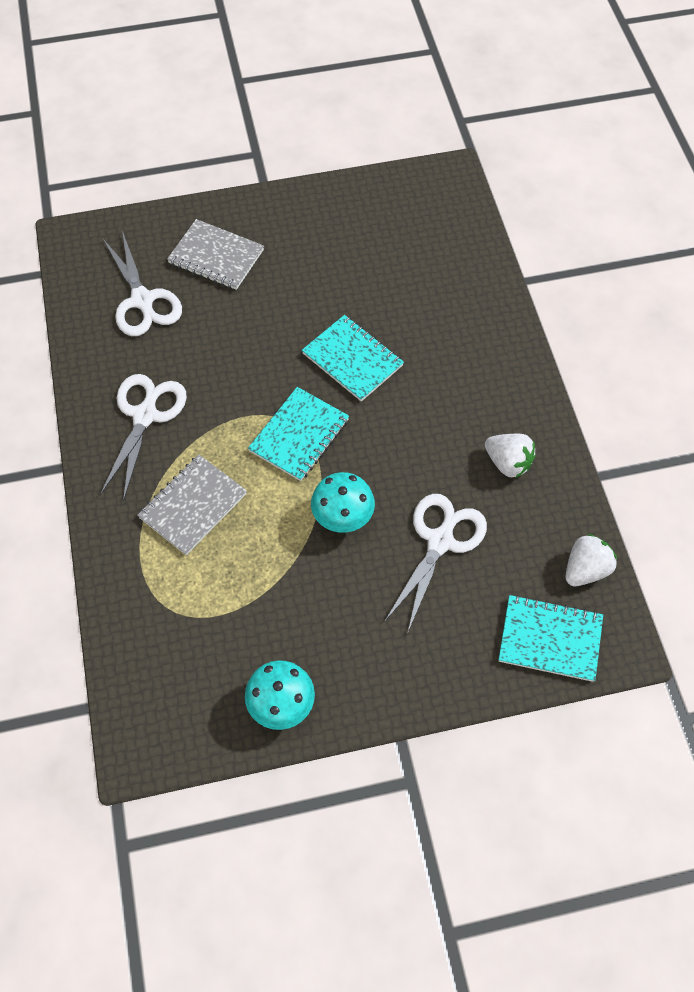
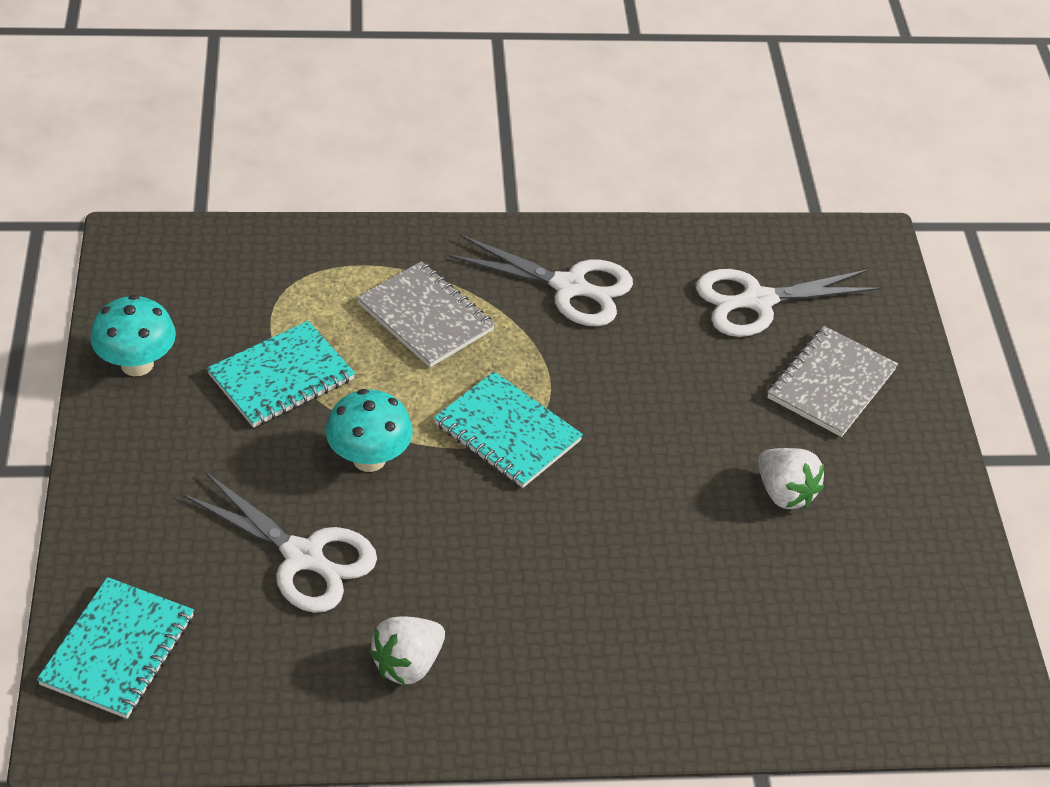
camera: 95 degrees right, 15 degrees down
turquoise notebook [302,315,404,402] -> turquoise notebook moved to [207,321,355,428]
white strawberry [565,534,617,586] -> white strawberry moved to [758,448,824,509]

